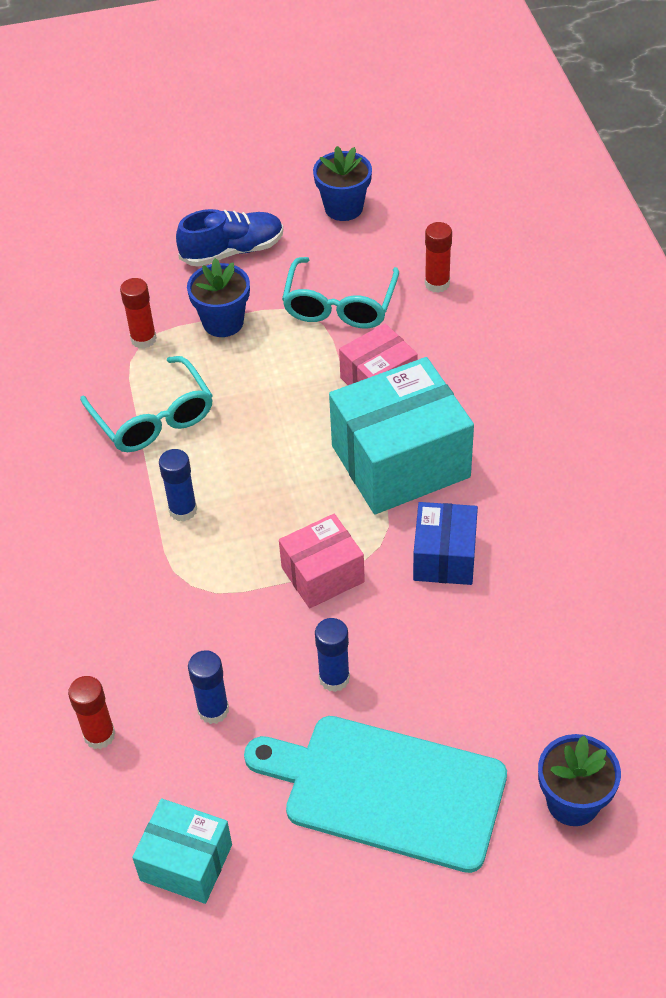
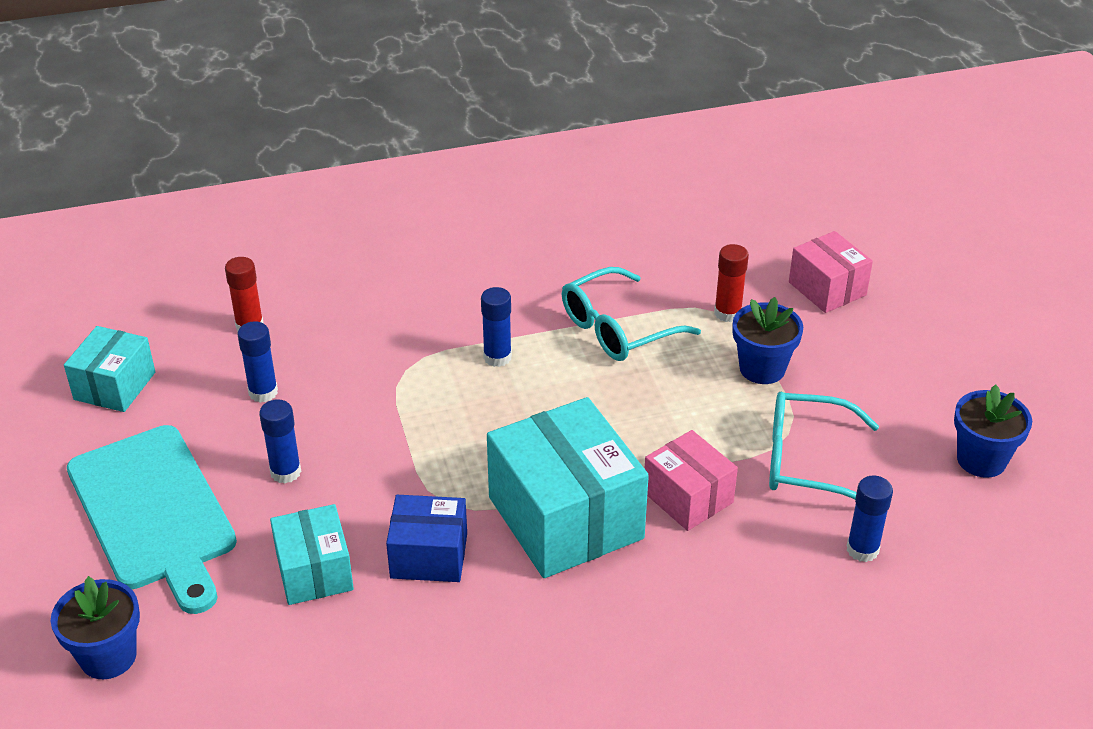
camera: 85 degrees right, 10 degrees down
blue shoe [176,209,283,267] -> none
turquoise cutting board [244,716,507,873] -> turquoise cutting board turned 135 degrees clockwise [67,425,237,614]
pink box [279,514,365,609] -> pink box moved to [789,231,873,313]
red glue stick [425,222,452,293] -> blue glue stick [847,476,893,562]
none -> turquoise box [270,504,354,605]

